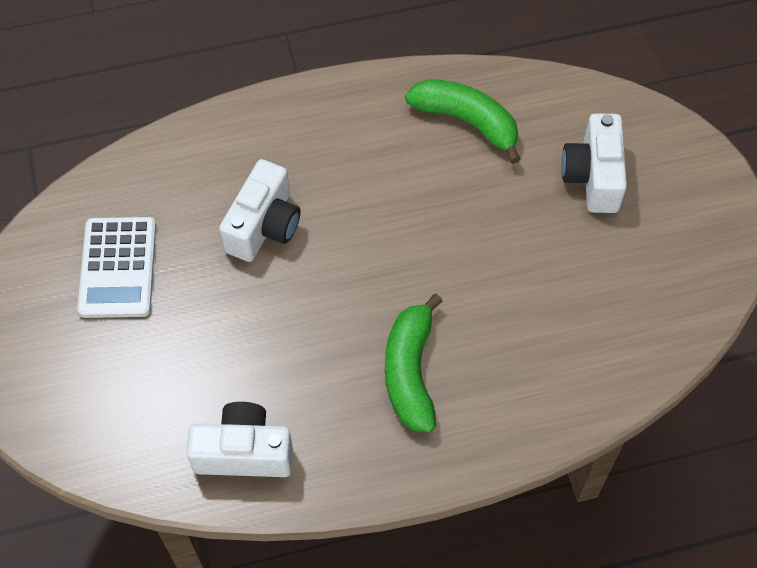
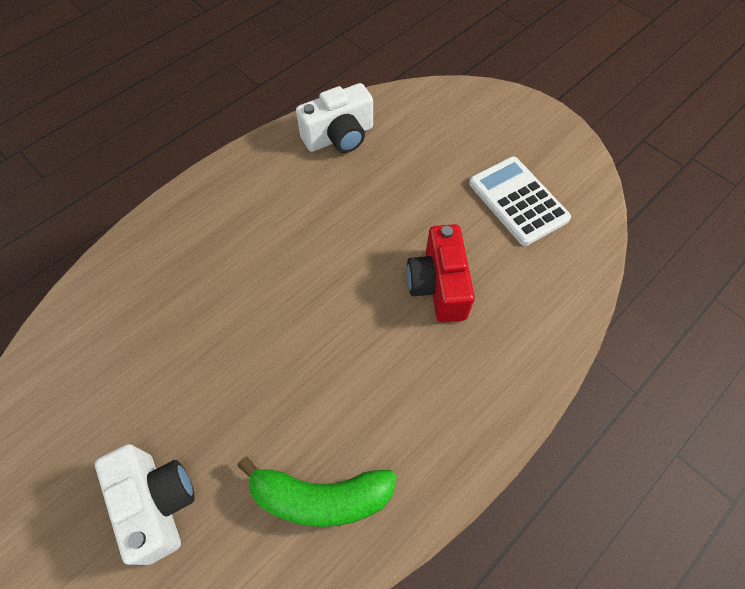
camera: 150 degrees right, 0 degrees up
white camera [219,159,300,262] -> red camera [407,224,475,323]
green banana [385,294,442,433] -> none

